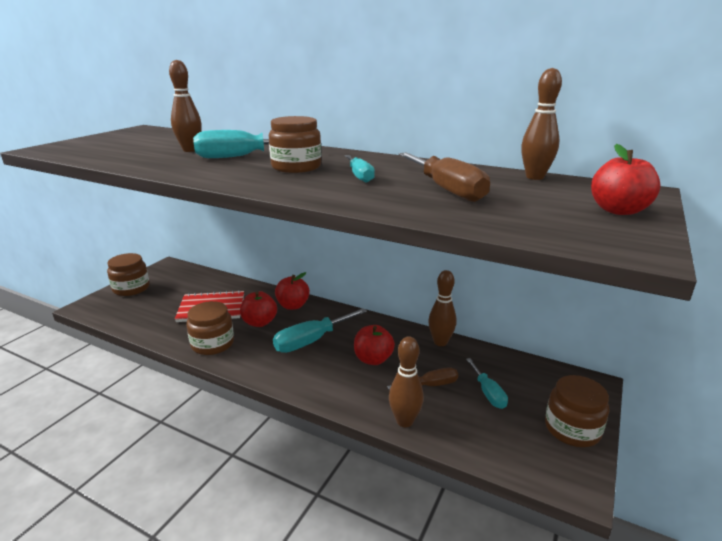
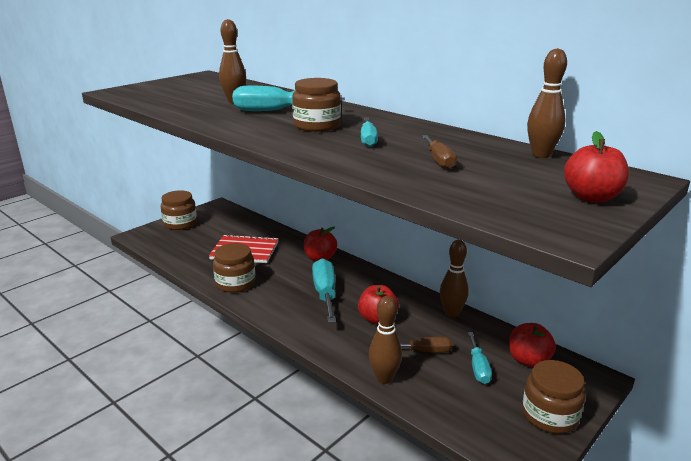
camera: 15 degrees right, 0 degrees up
red apple [240,292,277,327] -> red apple moved to [509,323,556,367]
turquoise screwdriver [273,308,367,353] -> turquoise screwdriver turned 105 degrees clockwise [312,258,336,323]
brown screwdriver [399,152,490,202] -> brown screwdriver [422,135,457,169], size x0.60

